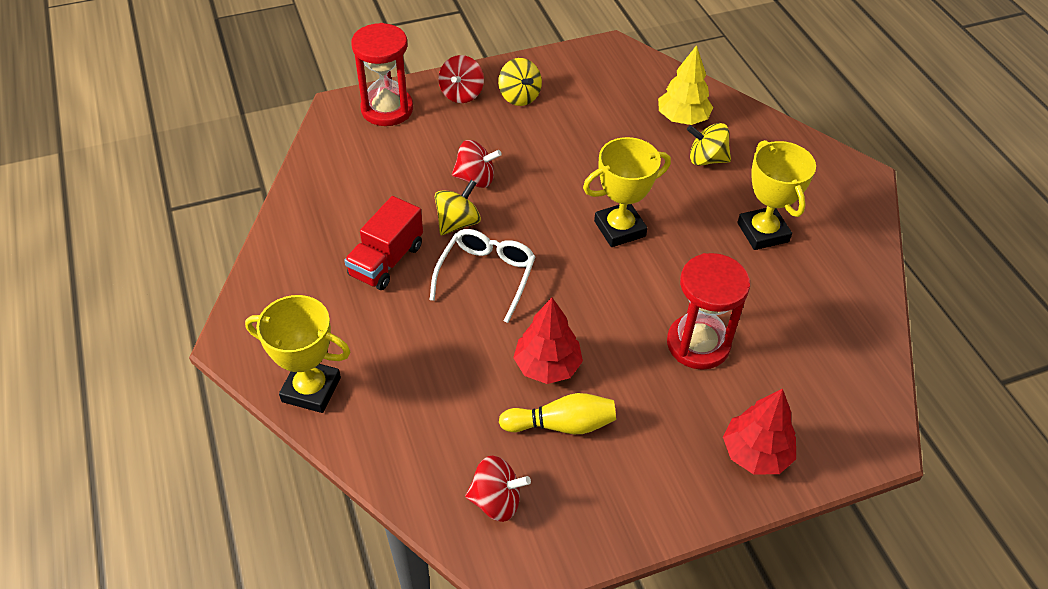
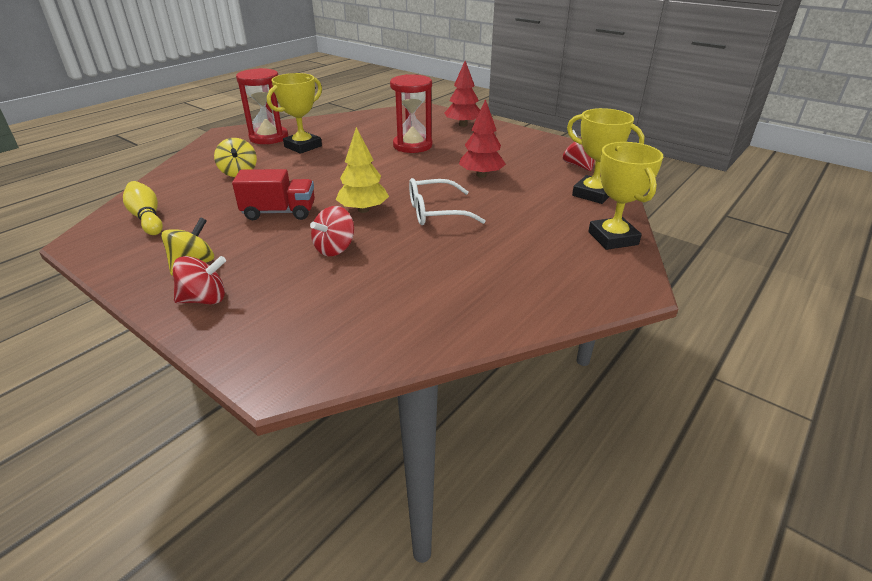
camera: 120 degrees left, 15 degrees down
red truck [344,196,423,290] -> red truck moved to [232,169,315,220]
red hourglass [351,23,413,126] -> red hourglass moved to [236,68,288,144]
yellow spinning top [435,180,481,235] -> none
red spinning top [452,140,502,188] -> red spinning top turned 120 degrees counterclockwise [310,206,354,256]
yellow bowling pin [499,393,616,434] -> yellow bowling pin moved to [123,181,163,235]
yellow trophy [583,137,671,247] -> yellow trophy moved to [567,108,644,204]
yellow tree [658,45,713,125] -> yellow tree moved to [336,127,389,213]

